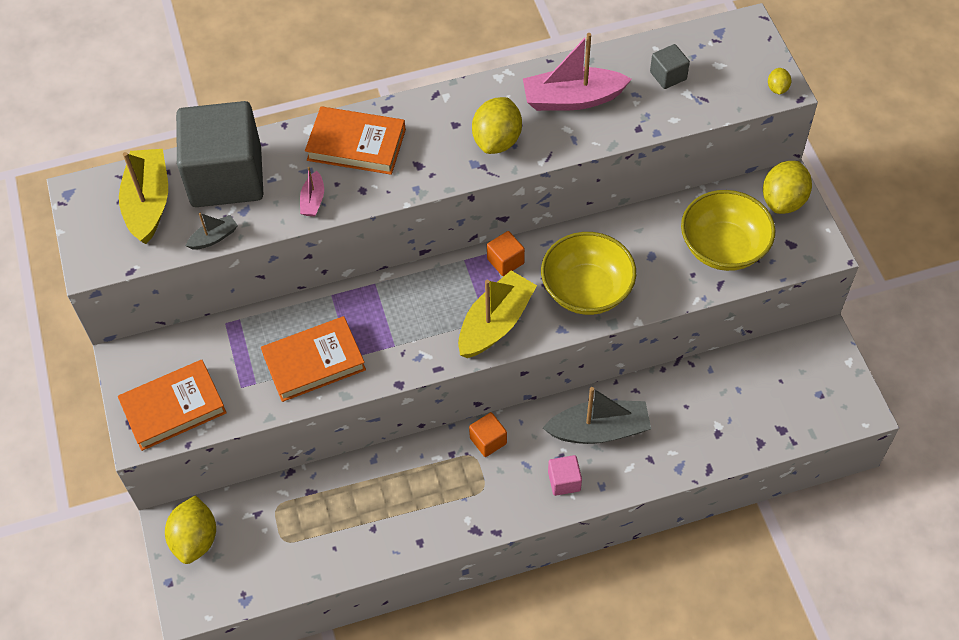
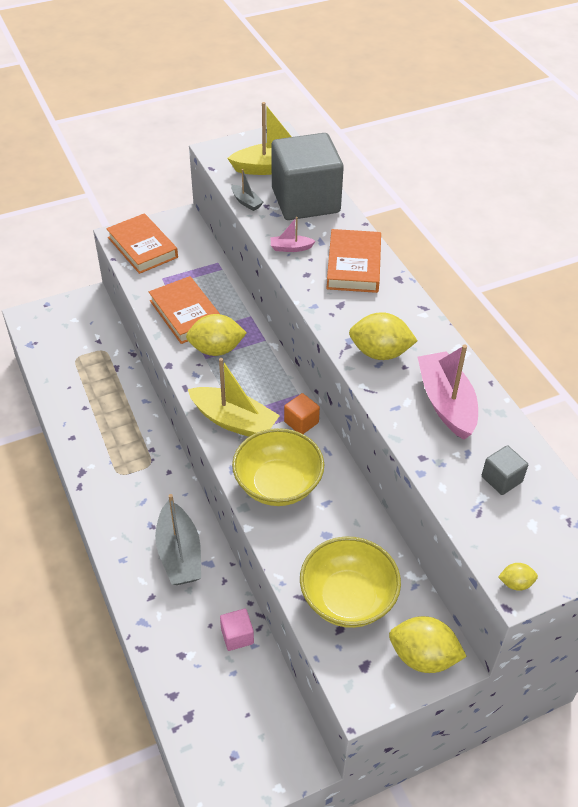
camera: 80 degrees right, 10 degrees down
yellow lemon [165,495,216,564] -> yellow lemon moved to [186,314,247,356]
orange cube [469,412,507,457] -> none
pink cube [548,455,582,496] -> pink cube moved to [220,608,254,651]

